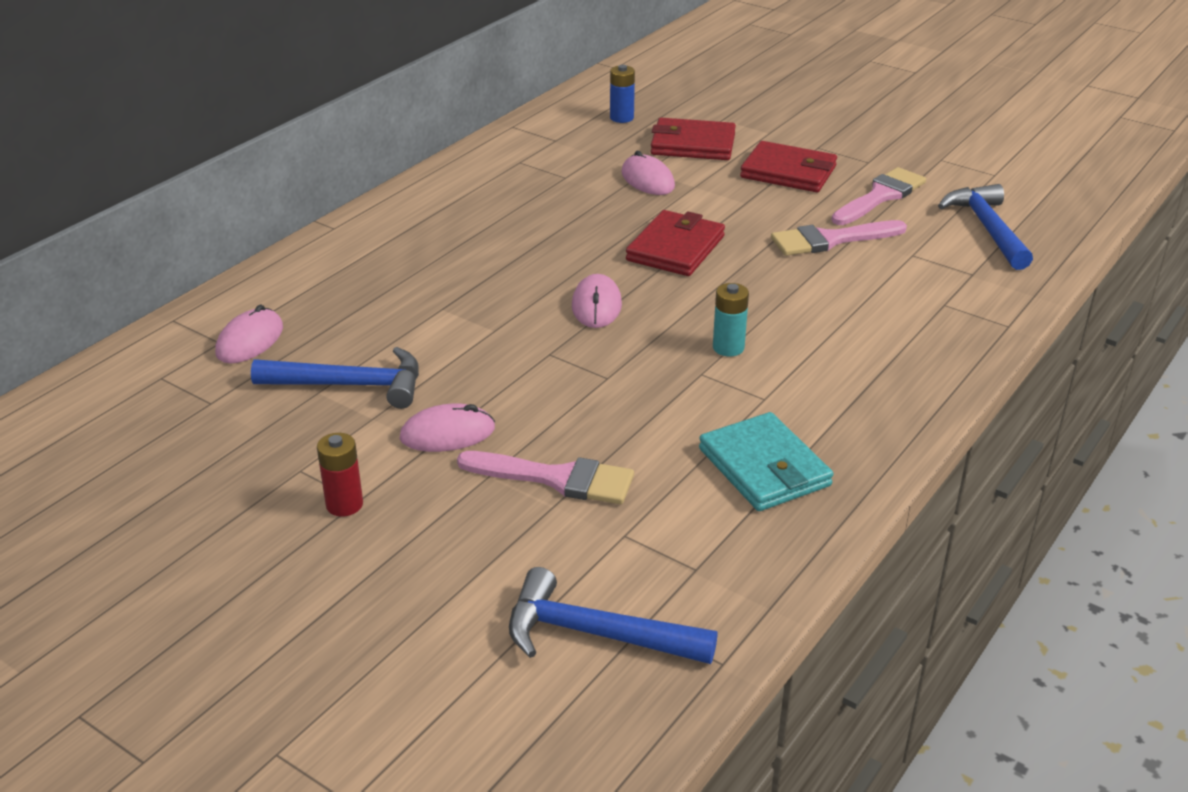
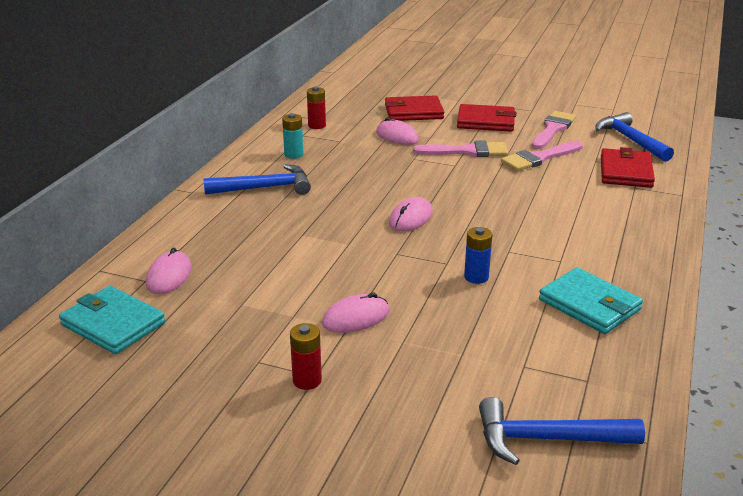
camera: 15 degrees left, 5 degrees down
blue hammer [251,347,419,409] -> blue hammer moved to [203,164,311,195]
pink brush [457,451,634,504] -> pink brush moved to [413,141,508,157]
pink mouse [572,274,622,328] -> pink mouse turned 45 degrees clockwise [389,197,433,231]
blue battery [610,65,635,123] -> blue battery moved to [464,227,492,284]
red wallet [626,210,725,276] -> red wallet moved to [601,147,655,188]
turquoise battery [713,283,749,356] -> turquoise battery moved to [282,113,303,159]
none -> turquoise wallet [59,286,165,354]
none -> red battery [307,86,326,129]

